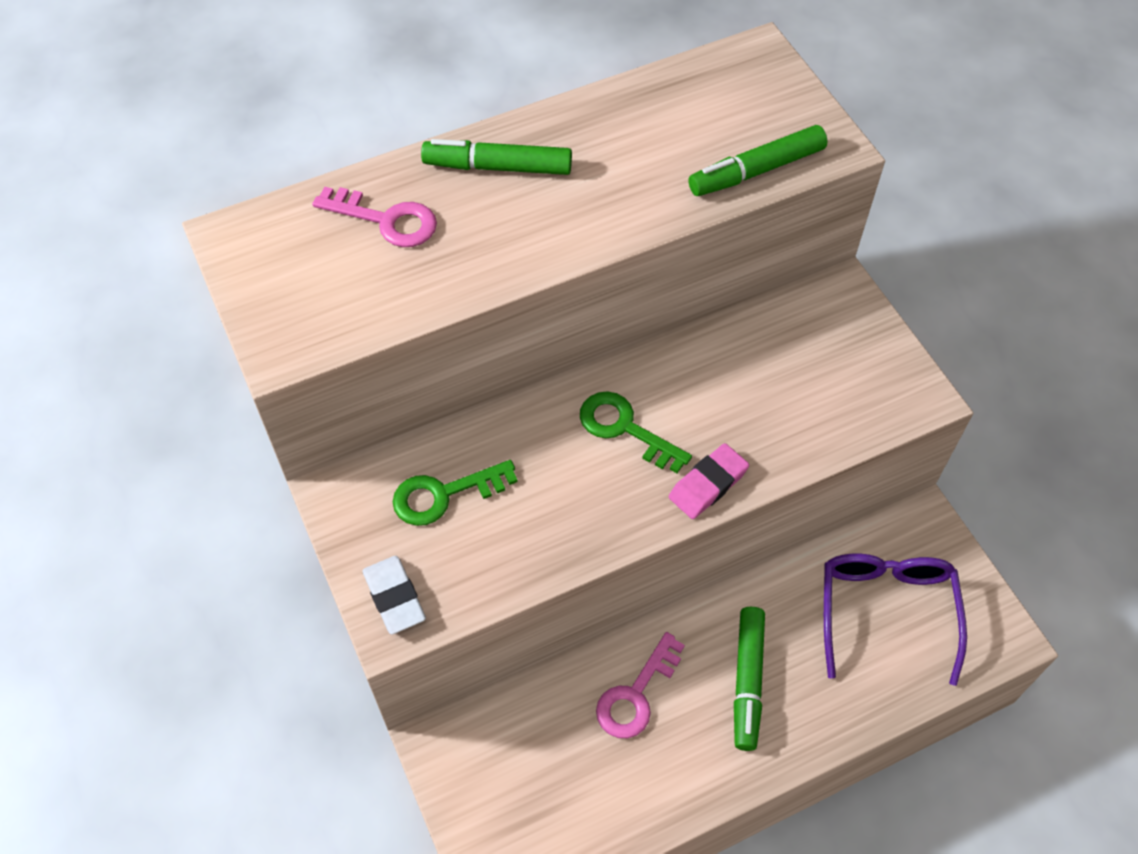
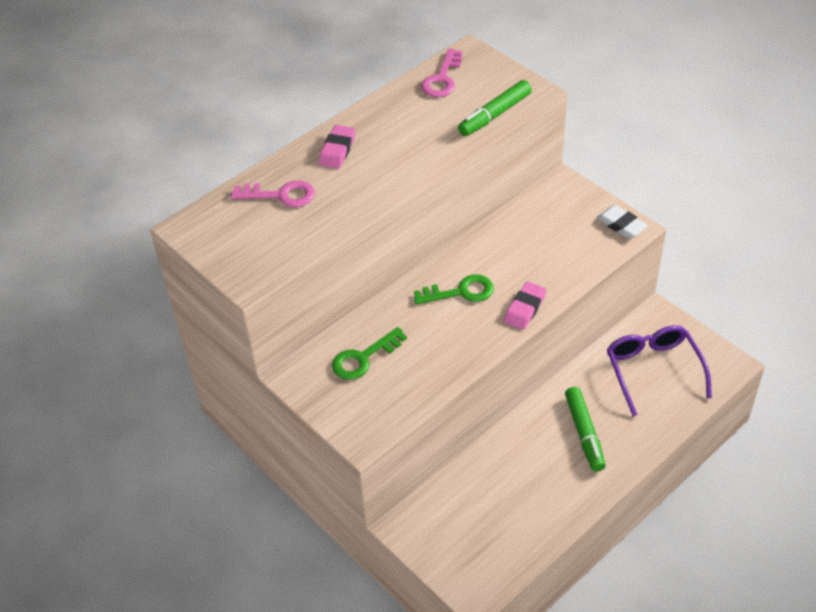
camera: 15 degrees left, 10 degrees down
white eraser [363,556,426,635] -> white eraser moved to [596,205,648,239]
green marker [421,139,572,175] -> pink eraser [319,125,356,169]
green key [580,391,692,473] -> green key turned 150 degrees clockwise [414,274,494,305]
pink key [596,632,685,738] -> pink key moved to [421,48,462,97]

